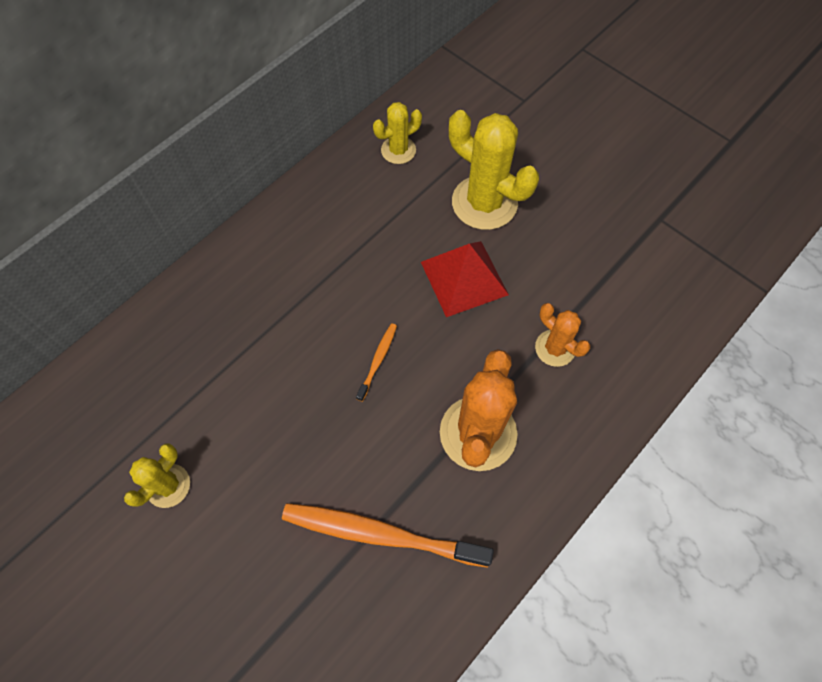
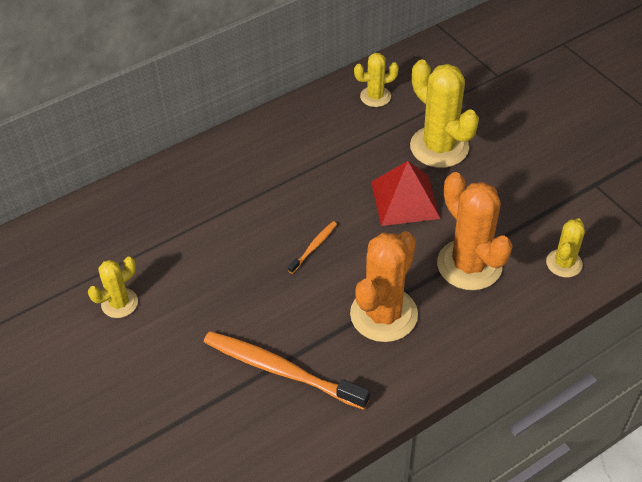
camera: 15 degrees right, 15 degrees down
orange cactus [535,303,590,367] -> orange cactus [437,172,513,290], size x1.81
none -> yellow cactus [546,218,585,277]

